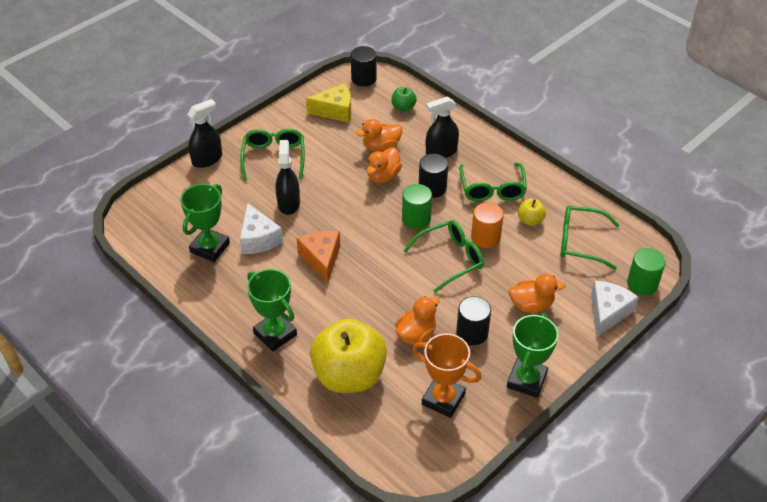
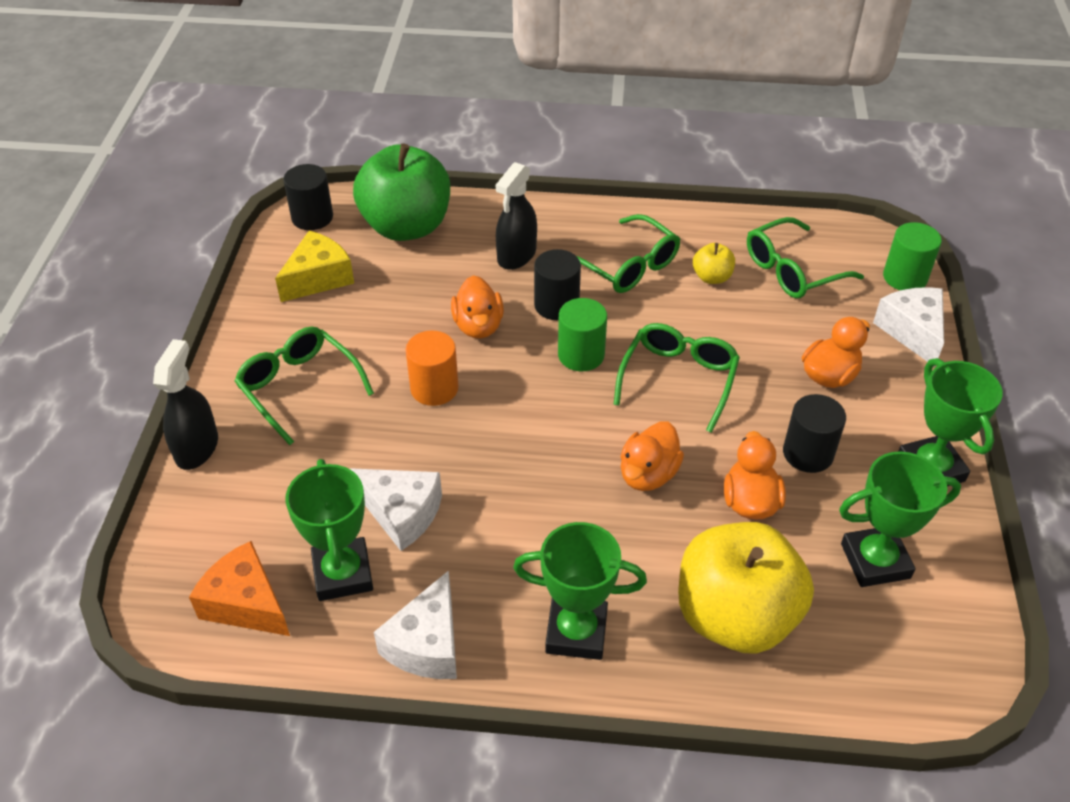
camera: 40 degrees left, 0 degrees up
black spray bottle [275,140,300,215] -> none
orange cheese [297,231,340,283] -> orange cheese moved to [189,541,290,636]
orange duck [356,119,403,152] -> orange duck moved to [620,421,684,491]
green apple [392,87,417,112] -> green apple [353,144,450,241], size x2.37
orange trophy [412,333,481,418] -> green trophy [839,451,961,587]
orange cylinder [471,202,504,248] -> orange cylinder moved to [406,331,459,406]
none -> white cheese [374,570,457,679]

